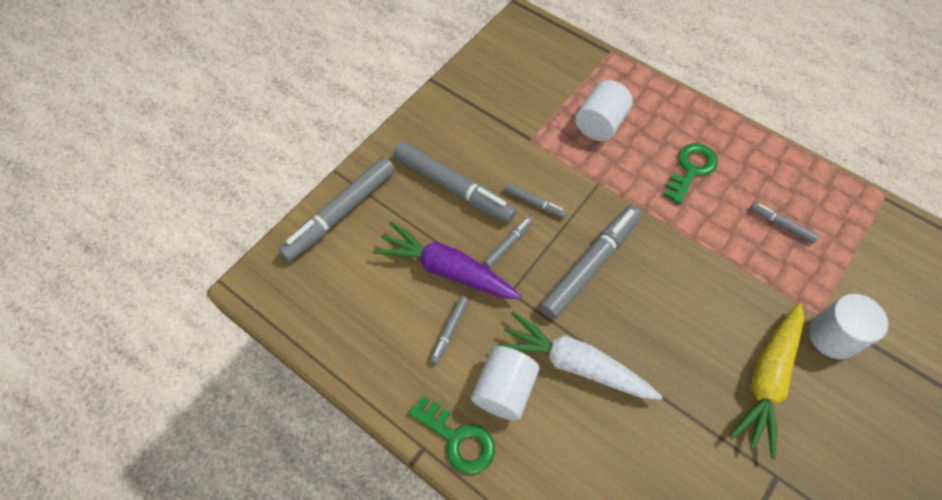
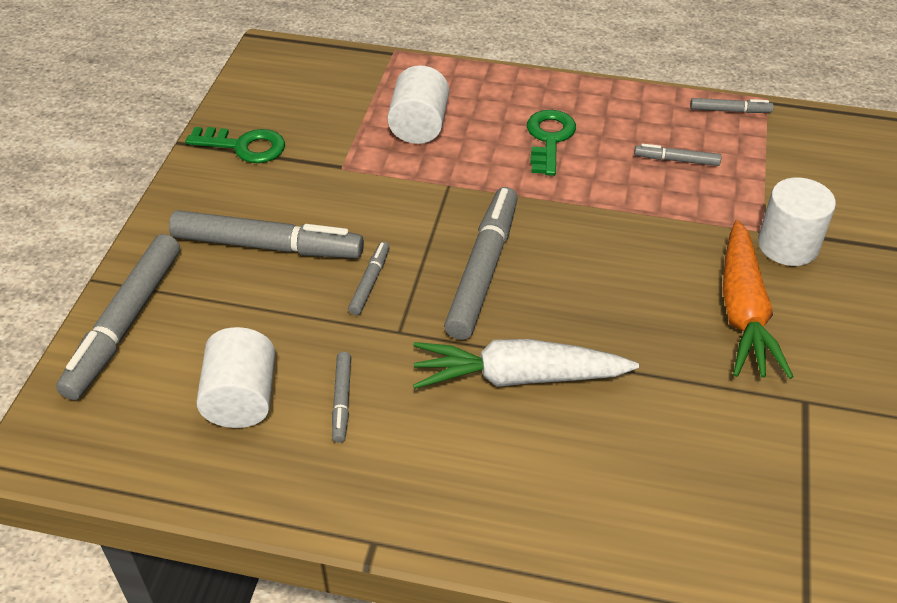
camera: 25 degrees left, 15 degrees down
purple carrot [373,221,521,299] -> none
green key [409,396,495,474] -> green key moved to [185,127,285,163]
white cylinder [471,346,539,421] -> white cylinder moved to [196,327,275,428]
grey marker [505,183,567,218] -> grey marker moved to [690,98,774,113]
yellow carrot [729,303,804,459] -> orange carrot [723,220,793,379]

